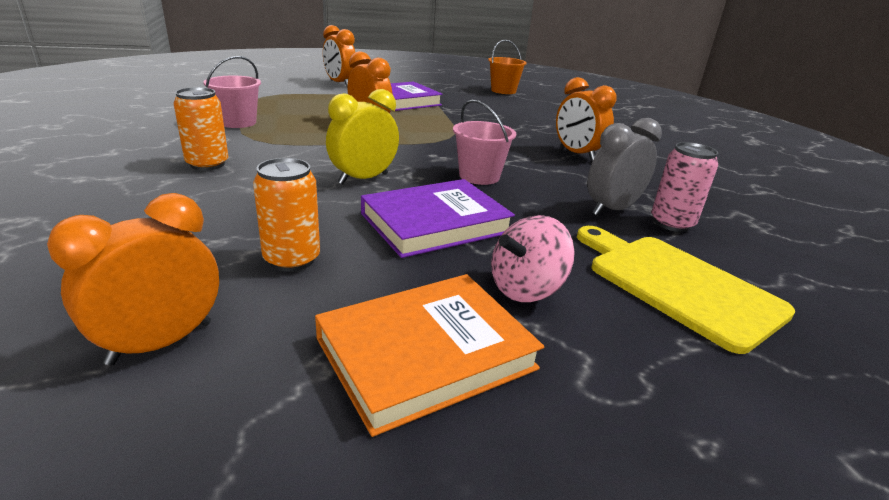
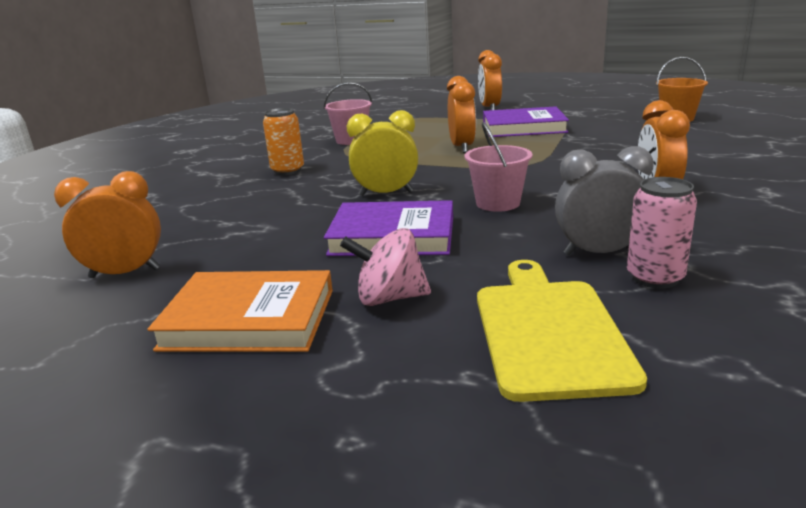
camera: 40 degrees right, 5 degrees down
orange can [253,158,320,272] -> none

